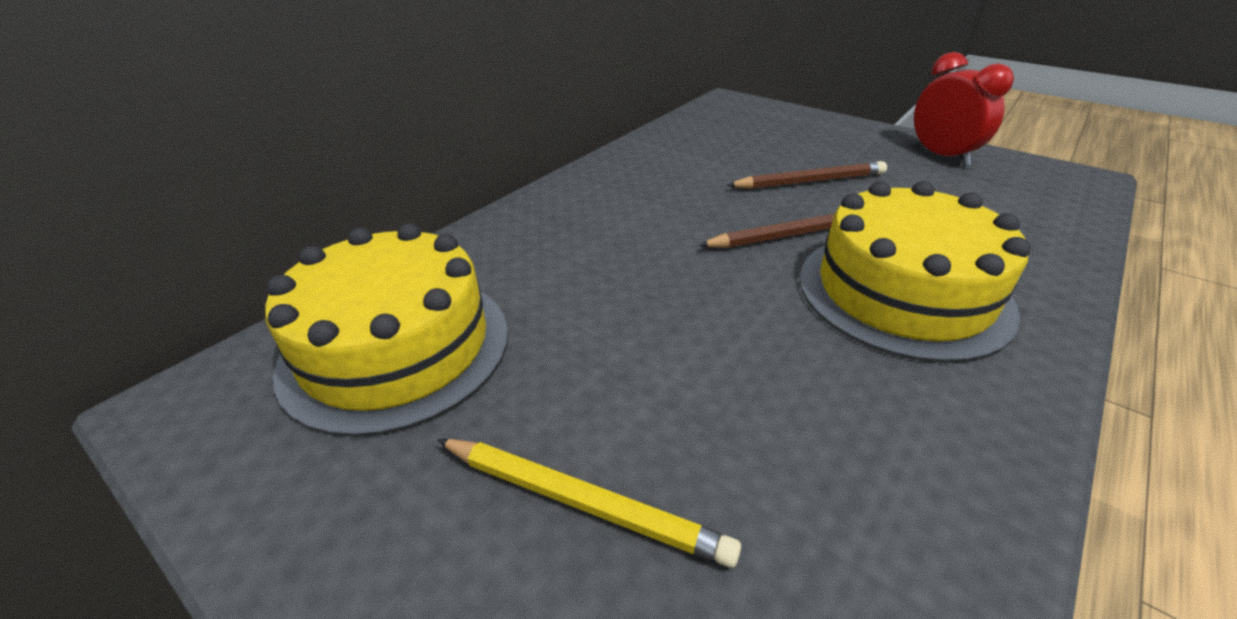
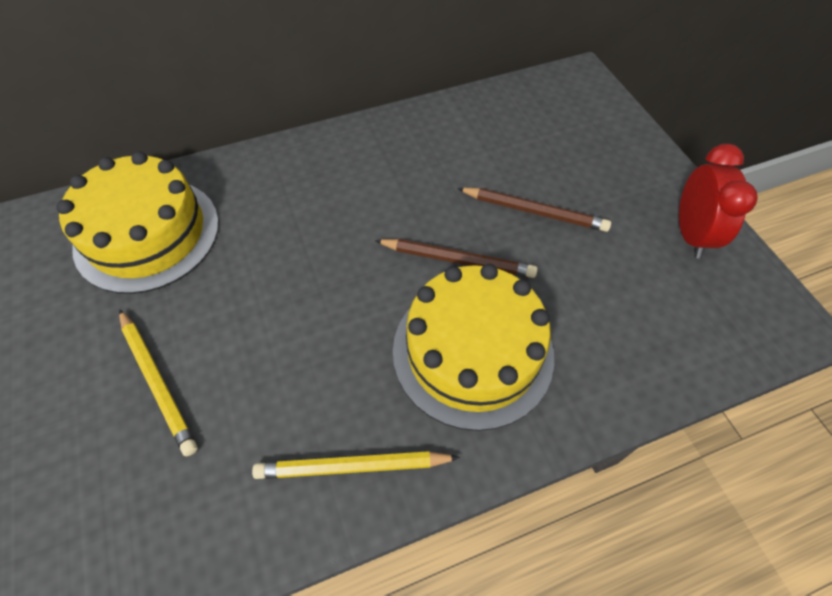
camera: 30 degrees right, 20 degrees up
none -> yellow pencil [252,451,460,479]

